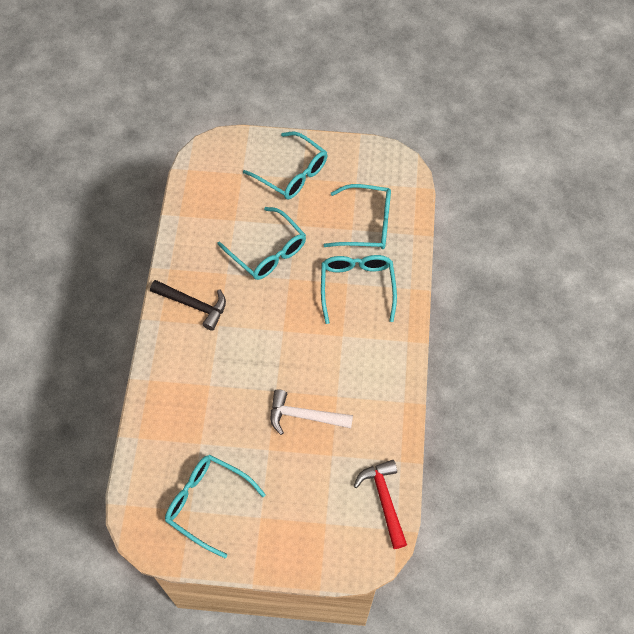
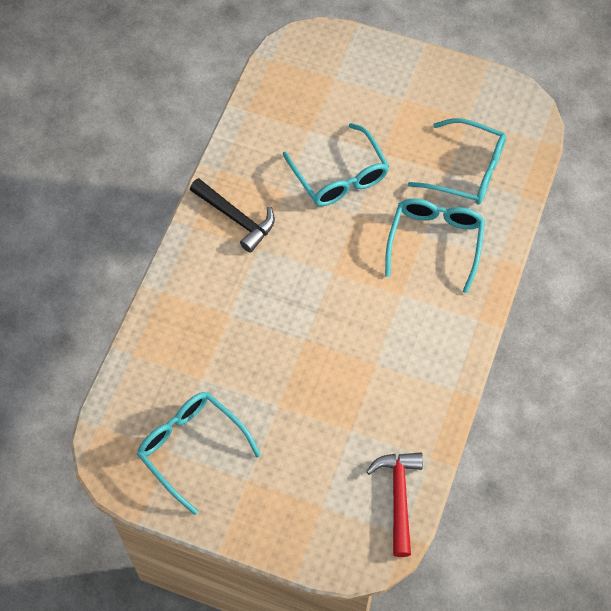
camera: 15 degrees right, 0 degrees up
turquoise glasses [243,132,327,199] -> none
white hammer [270,389,353,435] -> none

